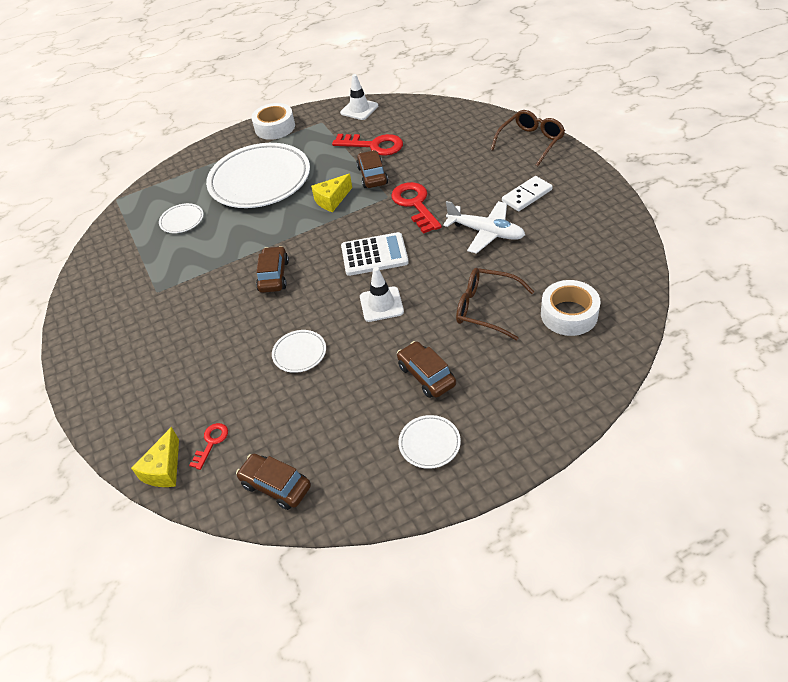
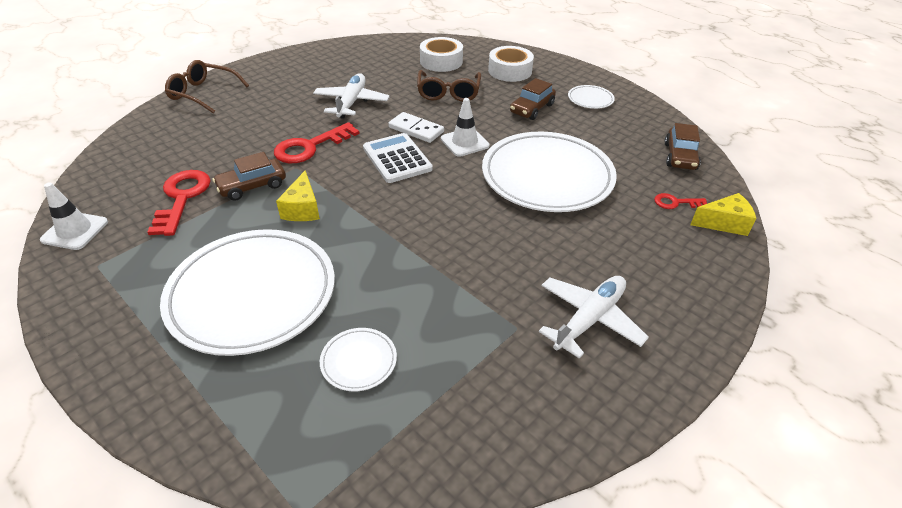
camera: 115 degrees left, 5 degrees down
white tape [251,103,295,140] -> white tape moved to [488,46,534,82]
brown car [256,246,289,293] -> none
white plate [272,330,326,373] -> white plate [482,132,617,212], size x2.41
yellow cheese [311,174,352,212] -> yellow cheese turned 60 degrees clockwise [276,170,320,221]
white domino [502,176,553,211] -> white domino moved to [388,112,444,143]
none -> white plane [539,276,649,359]

